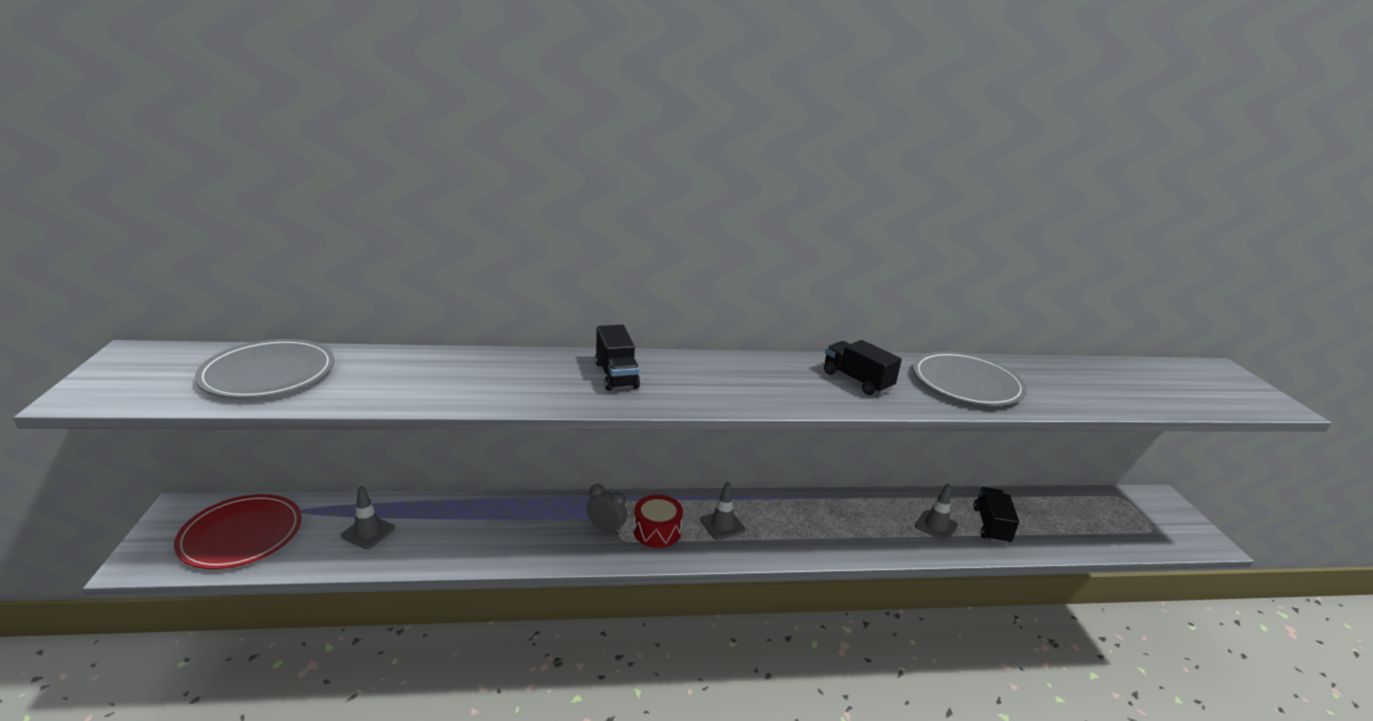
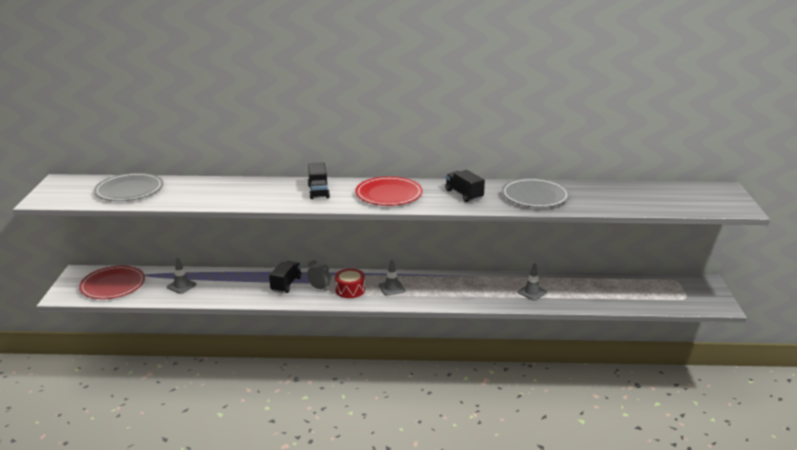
camera: 10 degrees right, 0 degrees up
black truck [974,487,1019,544] -> black truck moved to [269,261,301,293]
none -> red plate [355,176,423,206]

